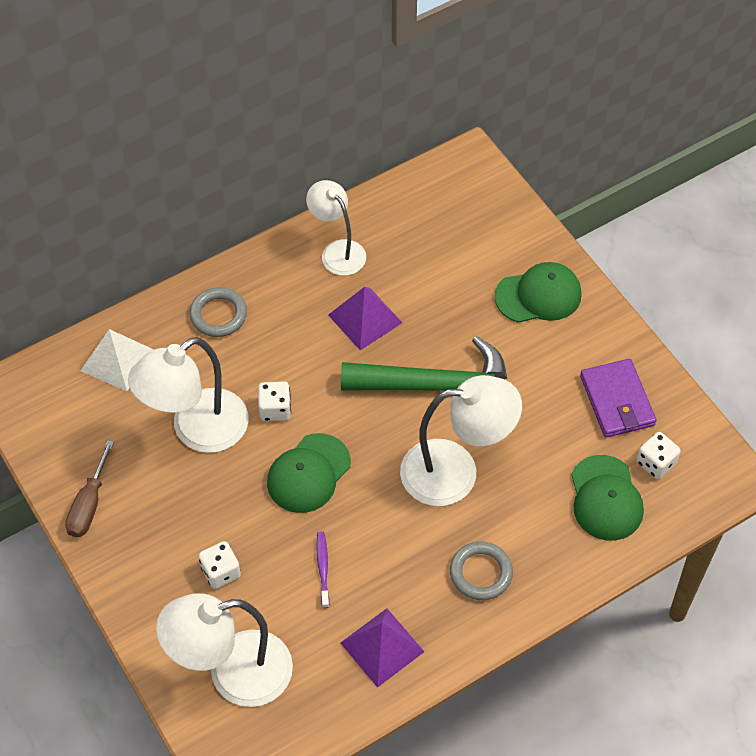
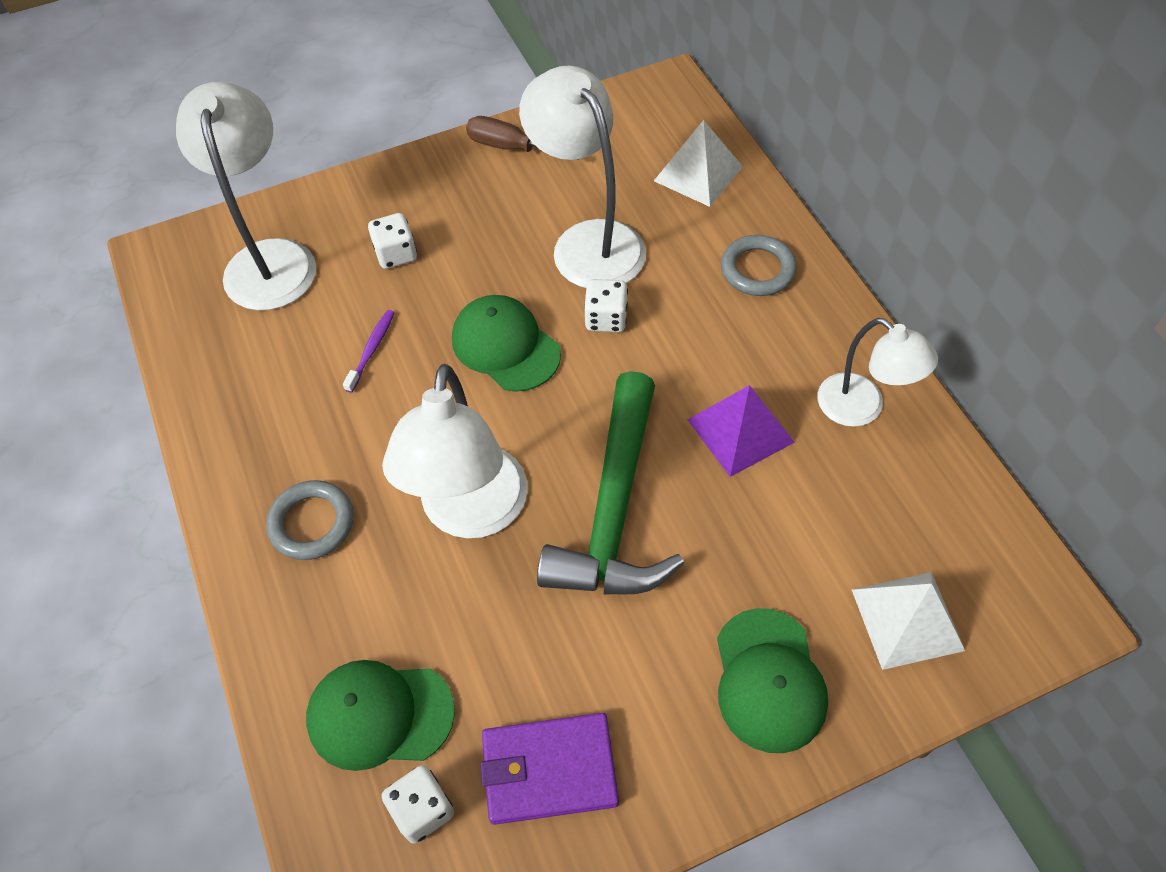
camera: 100 degrees right, 0 degrees up
white lamp [306,180,366,276] -> white lamp turned 75 degrees clockwise [818,318,938,427]
purple toothbrush [316,531,330,608] -> purple toothbrush turned 75 degrees counterclockwise [343,310,395,393]
purple pyramid [341,608,424,688] -> none
none -> white pyramid [852,572,965,670]

